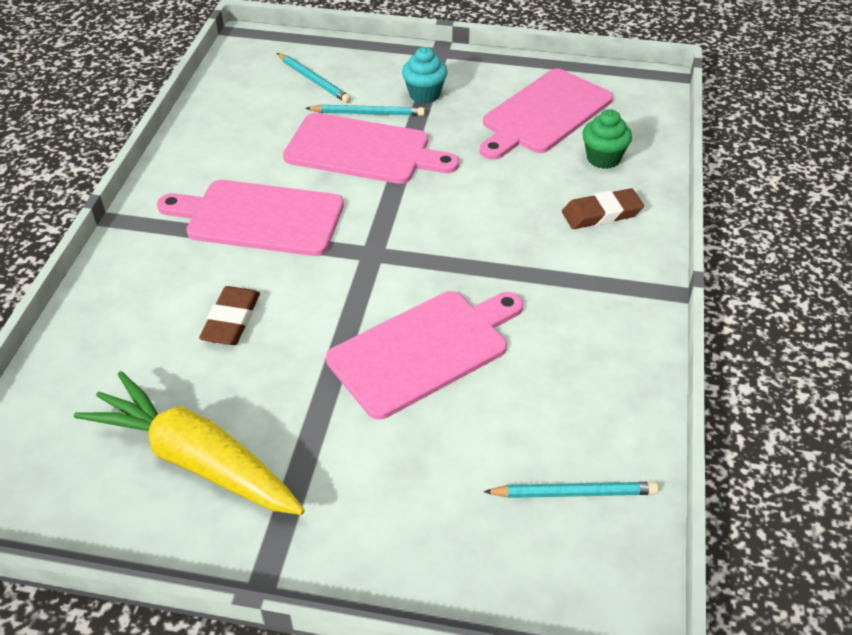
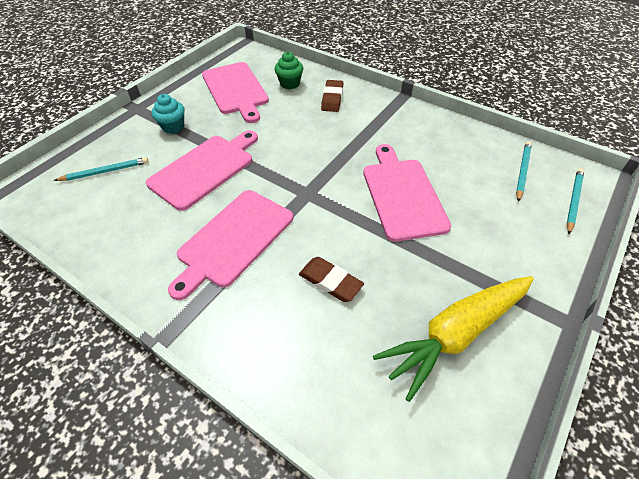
camera: 65 degrees left, 5 degrees up
turquoise pencil [305,104,425,116] -> turquoise pencil moved to [566,168,584,234]

